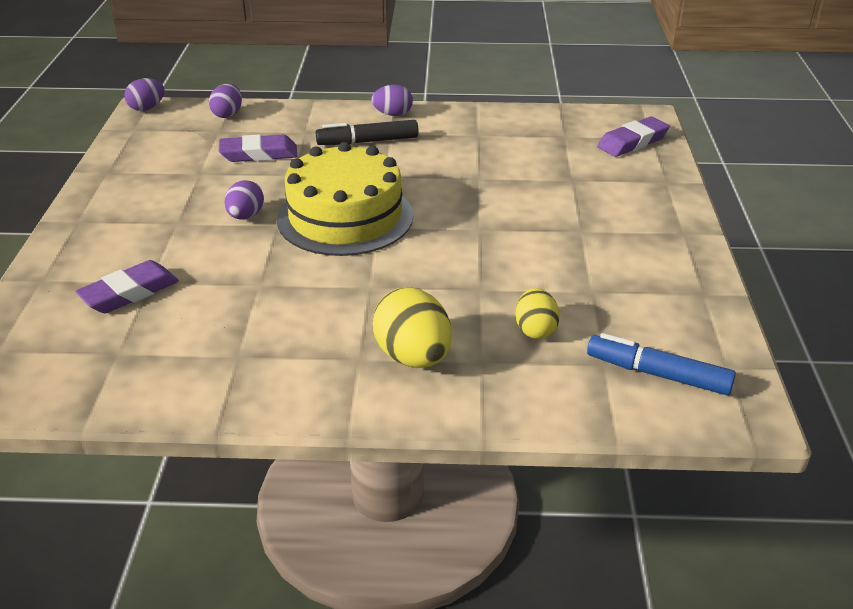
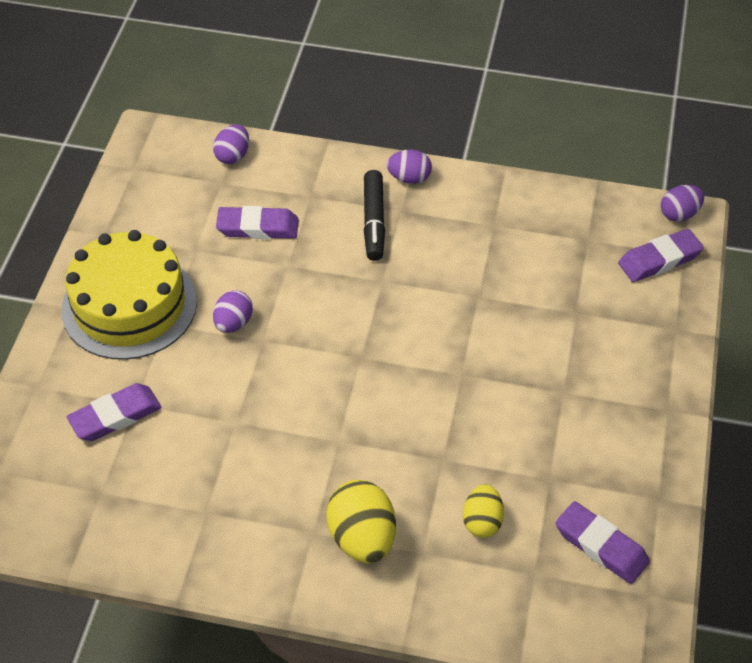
camera: 10 degrees right, 15 degrees up
purple egg [124,78,165,111] -> purple egg moved to [661,185,704,222]
yellow cake [277,142,413,256] -> yellow cake moved to [62,230,197,360]
black marker [316,120,419,145] -> black marker turned 90 degrees counterclockwise [364,170,385,261]
blue marker [587,333,736,395] -> none
none -> purple eraser [556,501,650,584]

